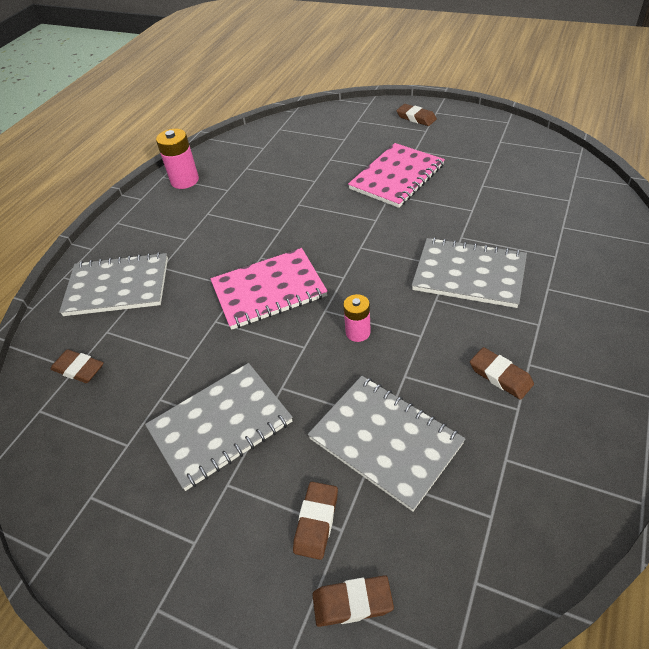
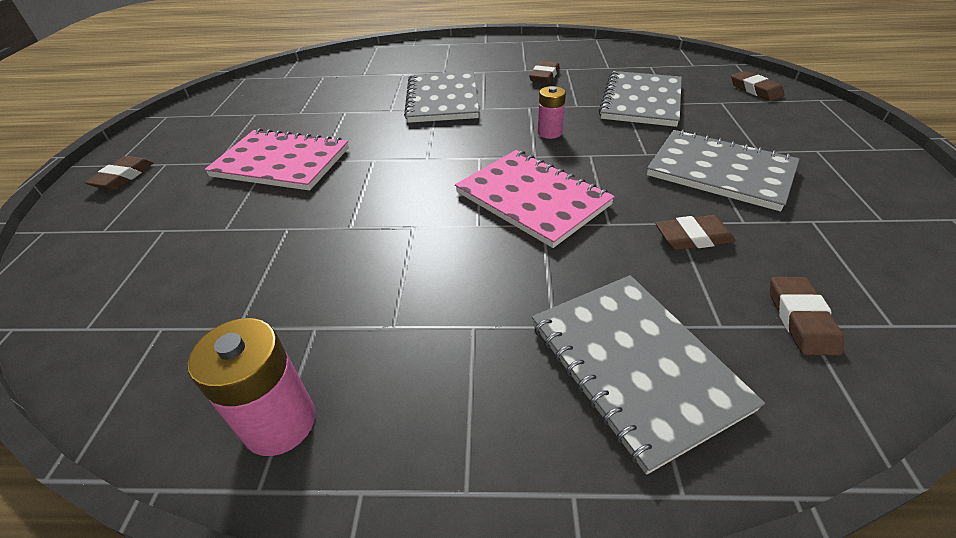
camera: 115 degrees left, 5 degrees down
brown eraser [293,482,338,560] -> brown eraser moved to [655,215,736,250]

